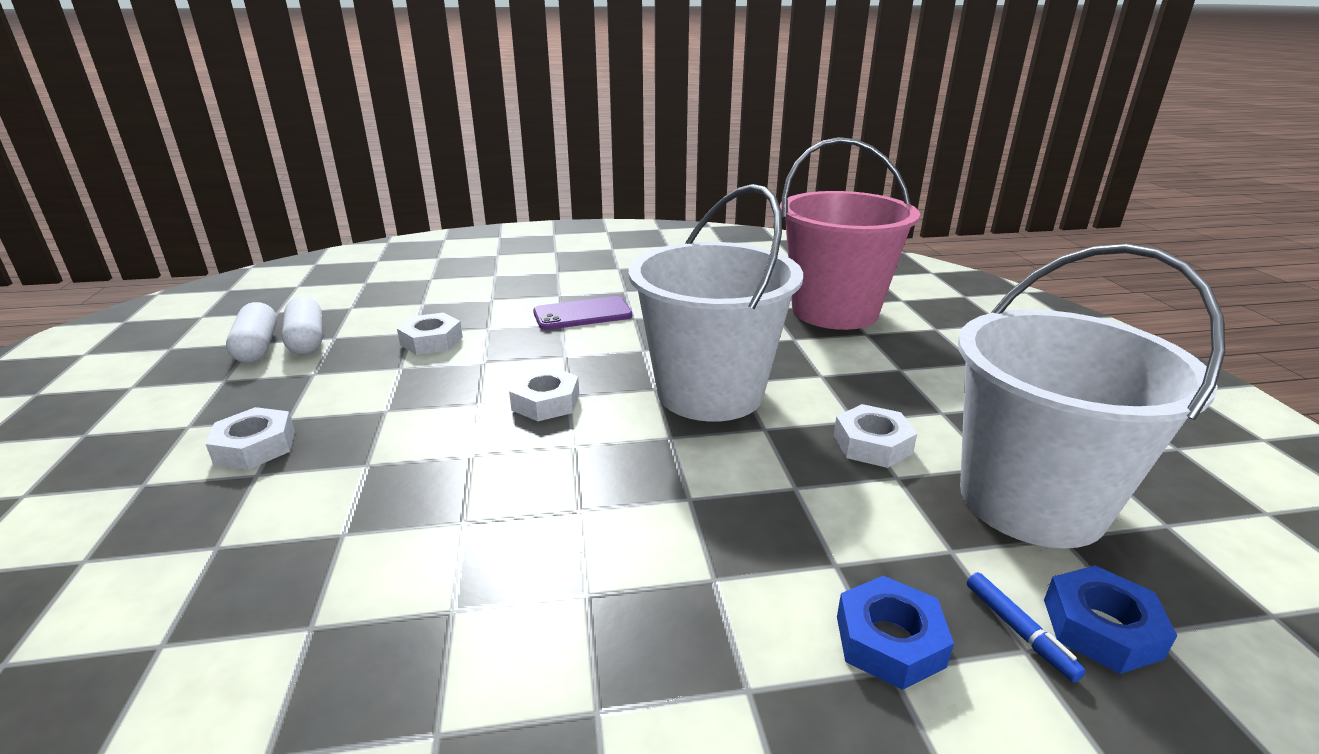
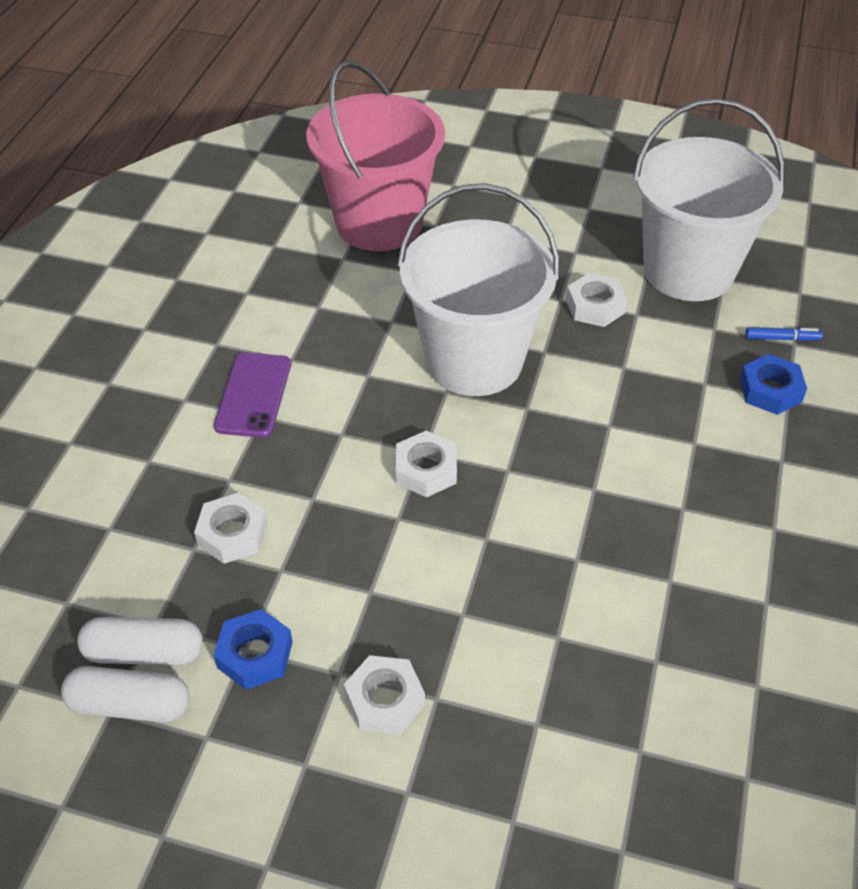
camera: 65 degrees left, 20 degrees up
blue nut [1044,565,1177,674] -> blue nut moved to [214,609,292,690]

